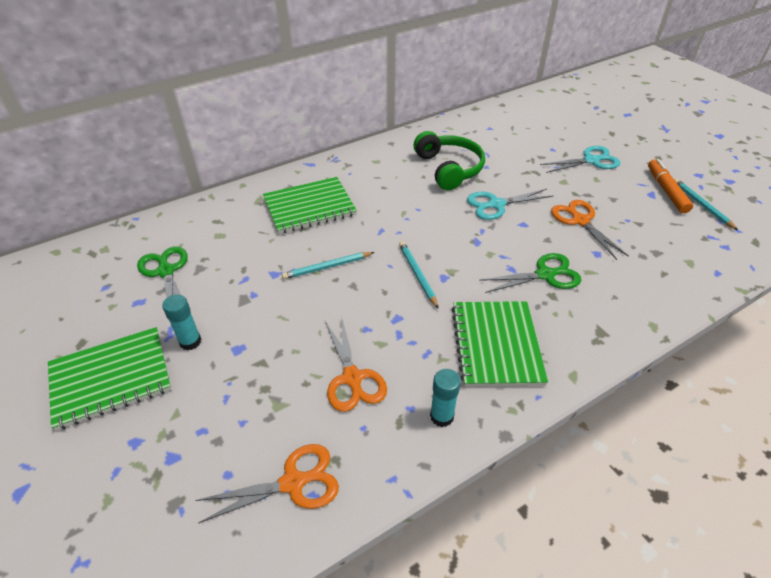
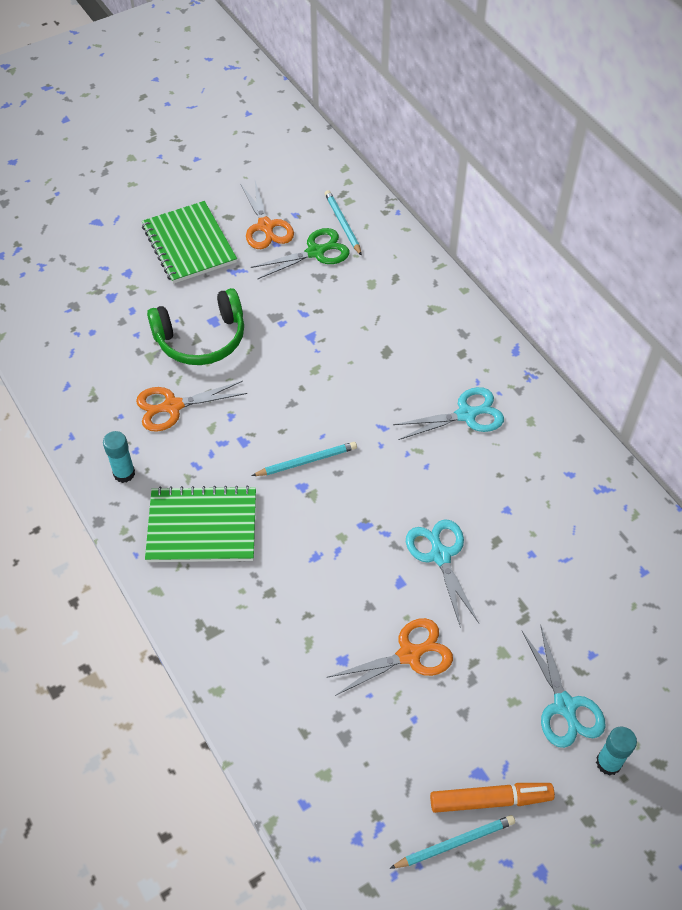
camera: 90 degrees right, 10 degrees up
turquoise glue stick [162,294,201,350] -> turquoise glue stick moved to [596,727,637,776]
orange scissors [195,444,339,524] -> orange scissors moved to [240,181,294,249]
green notebook [263,177,357,234] -> none
turquoise pencil [282,252,375,279] -> turquoise pencil moved to [325,190,362,256]
green headphones [414,131,485,190] -> green headphones moved to [147,288,244,365]
green scissors [479,253,581,293] -> none
none -> turquoise scissors [393,387,504,440]

